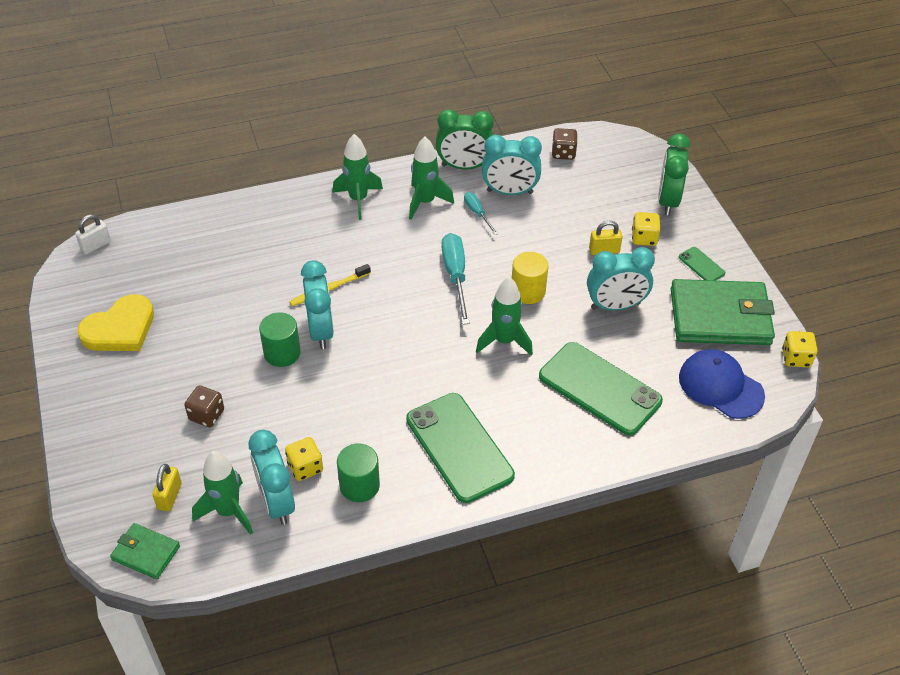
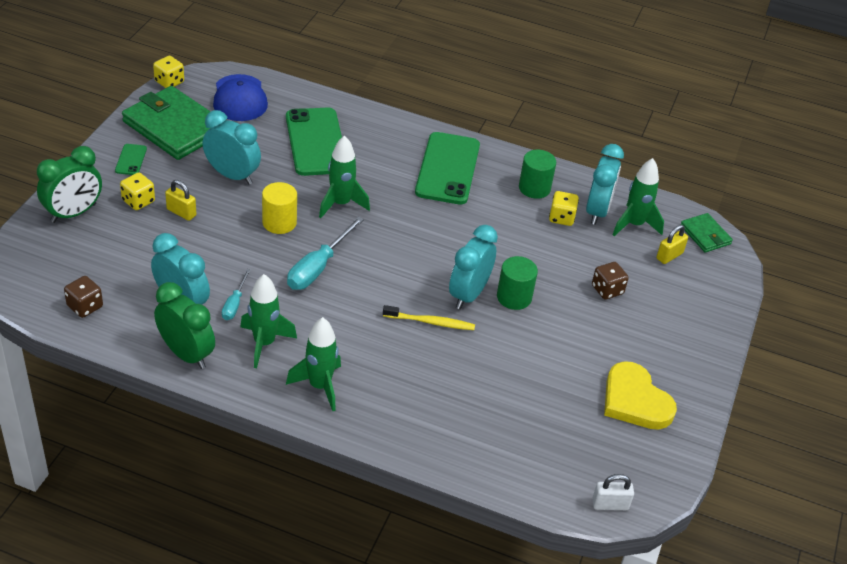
camera: 145 degrees left, 5 degrees down
yellow heart [77,294,154,351] -> yellow heart turned 120 degrees counterclockwise [604,361,677,430]

